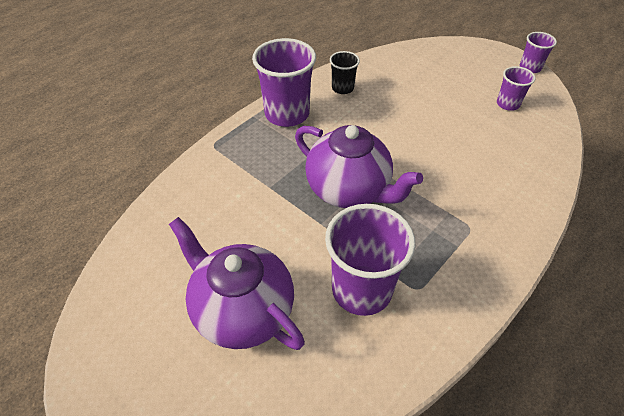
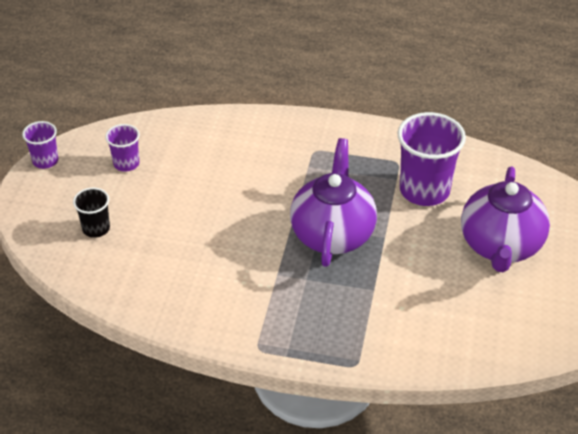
camera: 120 degrees left, 5 degrees down
purple cup [252,38,316,127] -> none
black cup [330,51,360,94] -> black cup moved to [73,188,110,238]

